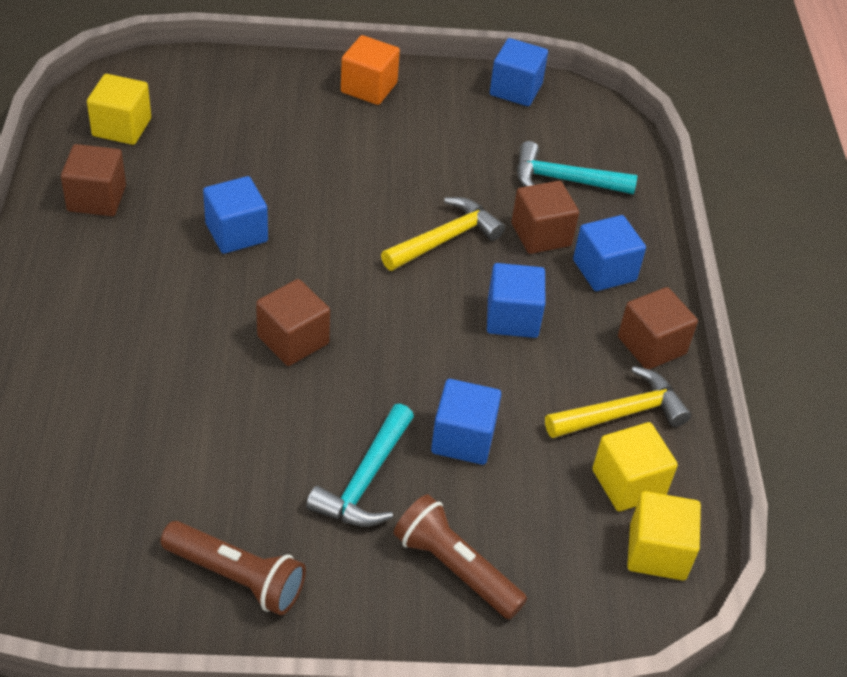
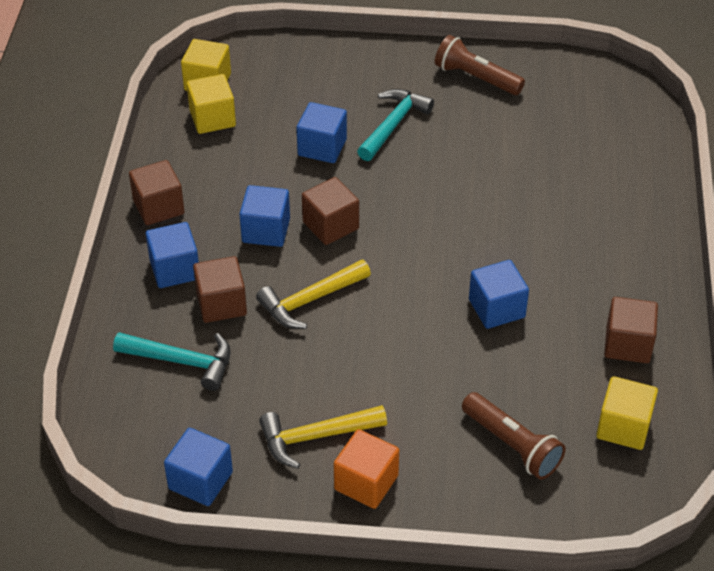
camera: 170 degrees left, 0 degrees up
brown cube [256,279,330,366] -> brown cube moved to [302,177,359,245]
brown flashlight [394,494,527,619] -> brown flashlight moved to [462,392,566,480]
yellow hammer [545,366,691,438] -> yellow hammer moved to [259,405,387,469]

